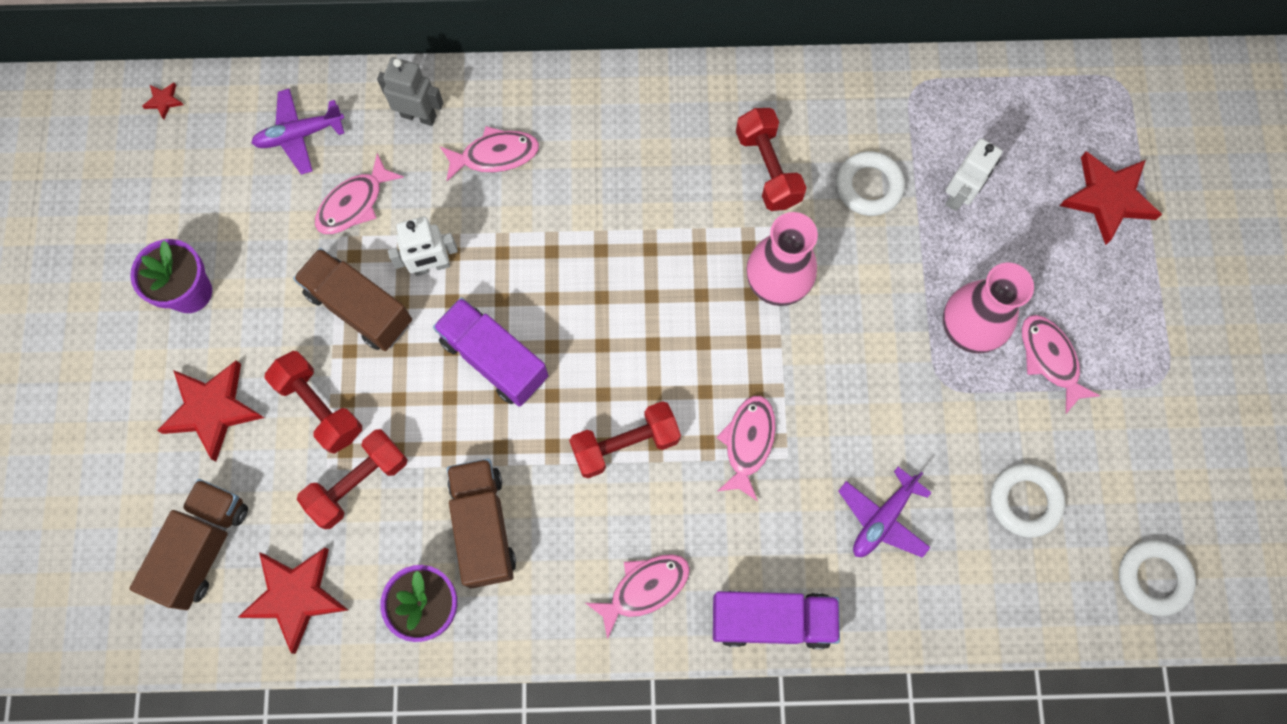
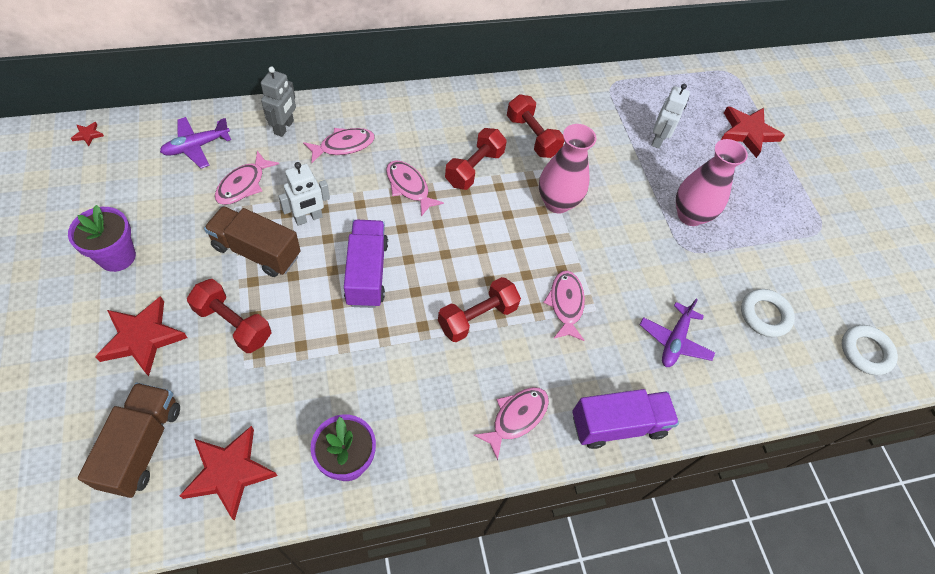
camera: 20 degrees left, 15 degrees down
red dumbbell [297,429,408,529] -> red dumbbell moved to [445,128,507,190]
grey robot [377,57,443,126] -> grey robot turned 105 degrees clockwise [261,67,296,137]
purple truck [433,297,548,407] -> purple truck turned 60 degrees clockwise [344,220,388,308]
brown truck [447,459,516,589] -> none
white ring [836,151,905,216] -> none
pink fish [1022,315,1101,414] -> pink fish moved to [386,160,444,216]

